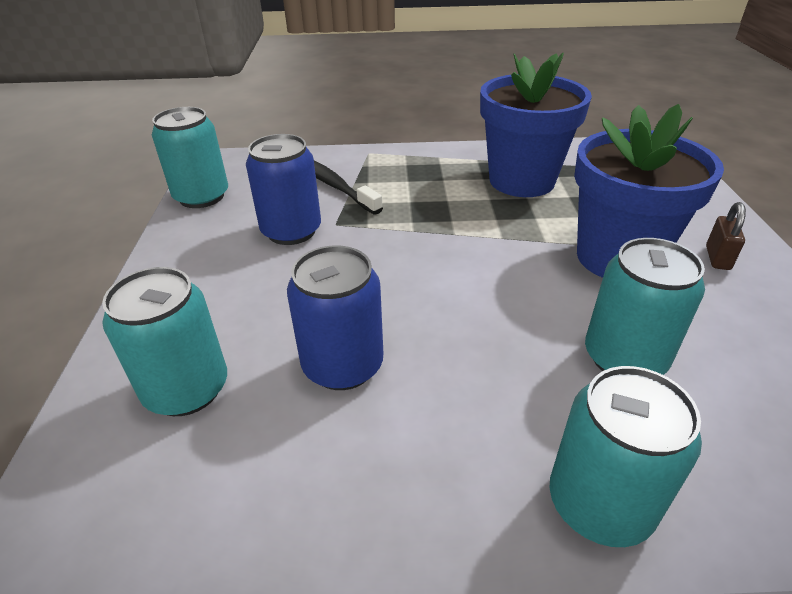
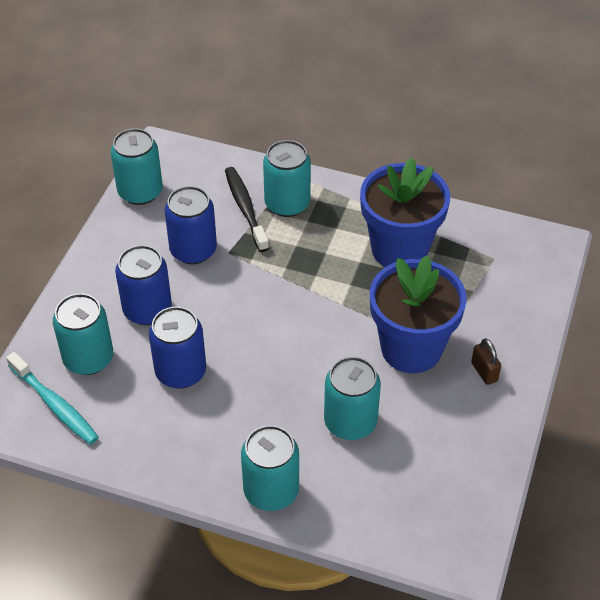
camera: 20 degrees right, 10 degrees up
brown padlock [706,202,746,270] -> brown padlock turned 60 degrees counterclockwise [471,338,501,385]
none -> turquoise toothbrush [6,352,99,445]
none -> blue can [115,245,172,325]
none -> turquoise can [263,140,311,217]

